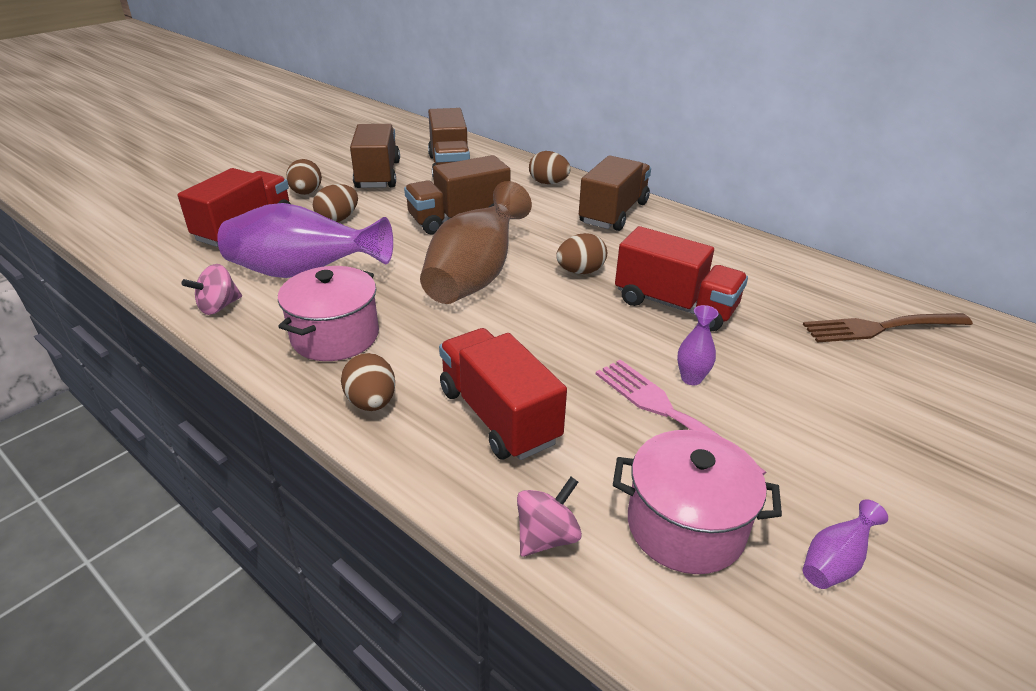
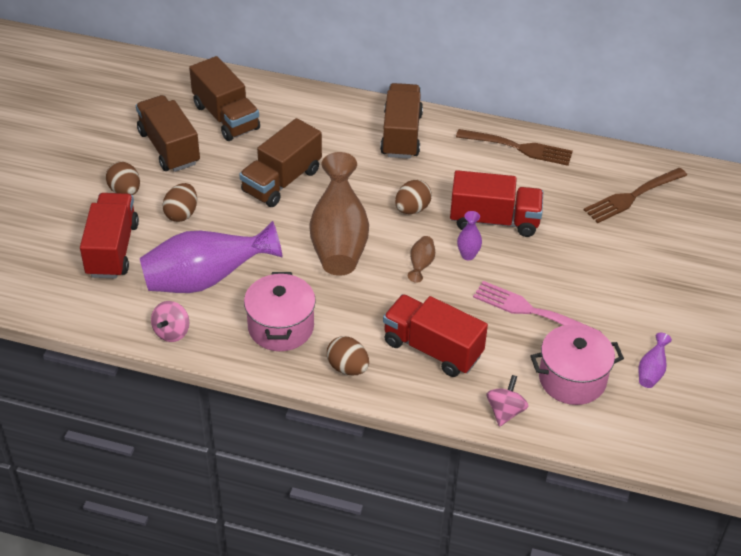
camera: 25 degrees left, 10 degrees up
brown egg [529,151,571,184] -> none
purple vase [677,305,719,385] -> purple vase moved to [457,211,482,260]
none -> brown vase [408,236,435,283]
none -> brown fork [456,129,573,166]

